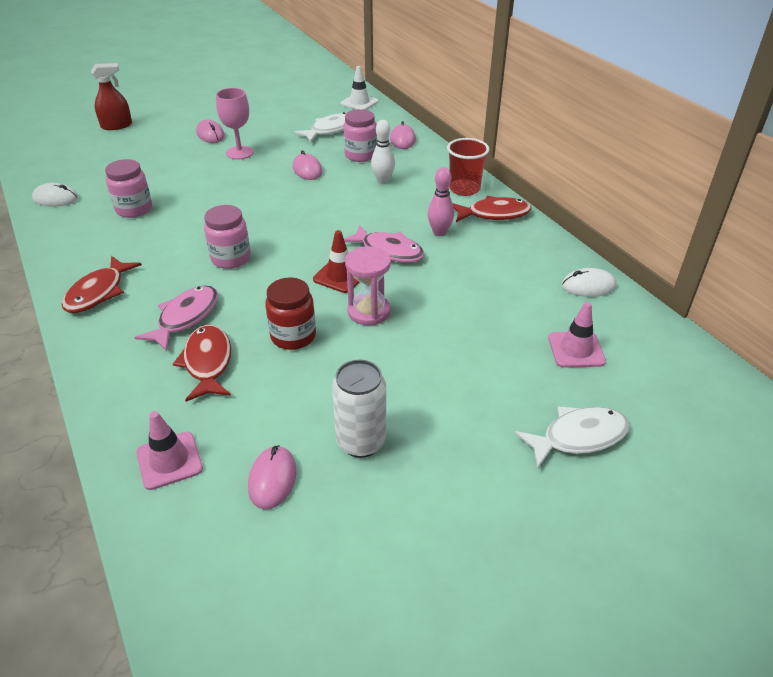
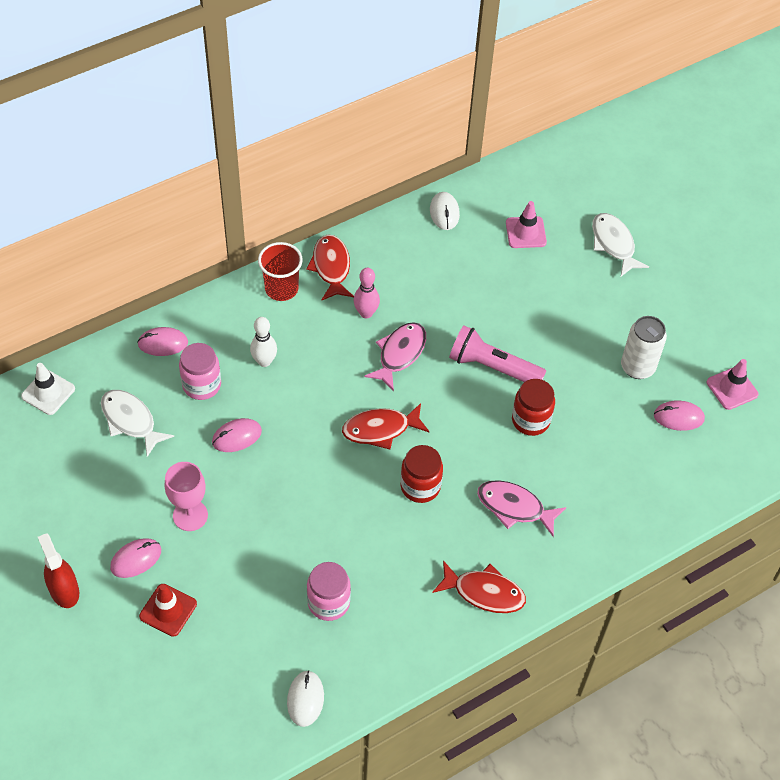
camera: 95 degrees left, 15 degrees up
red spray bottle [91,63,132,130] -> red spray bottle moved to [38,533,79,608]
pink traffic cone [136,411,203,490] -> pink traffic cone moved to [707,359,758,410]
red fish [173,325,231,402] -> red fish moved to [342,403,430,449]
pink jar [204,205,251,269] -> red jar [401,445,443,503]
red traffic cone [313,230,359,293] -> red traffic cone moved to [139,584,197,637]
pink hourglass [345,246,391,325] -> pink flashlight [449,325,546,382]

